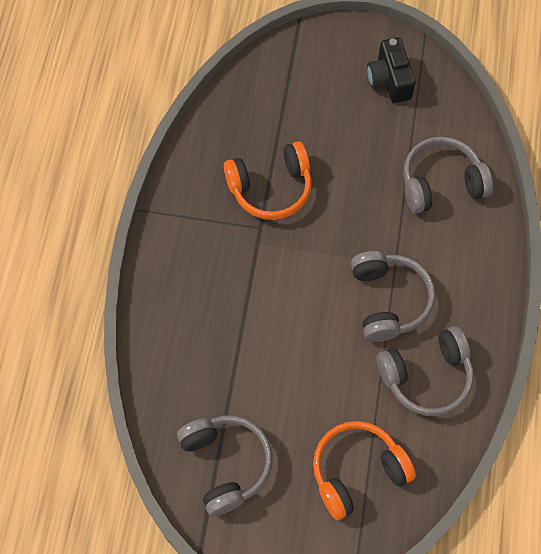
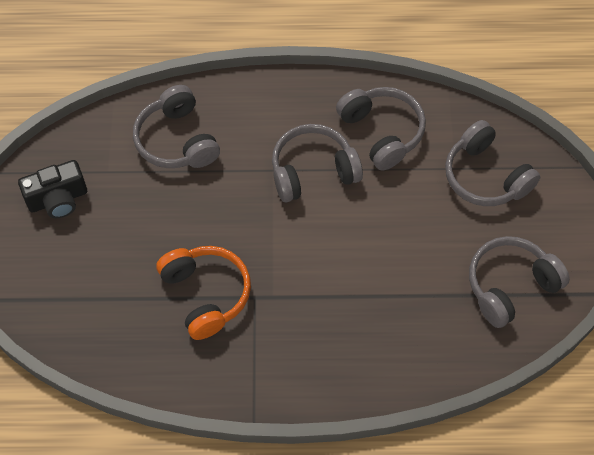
camera: 100 degrees left, 5 degrees down
orange headphones [313,421,416,520] -> grey headphones [445,120,540,206]

